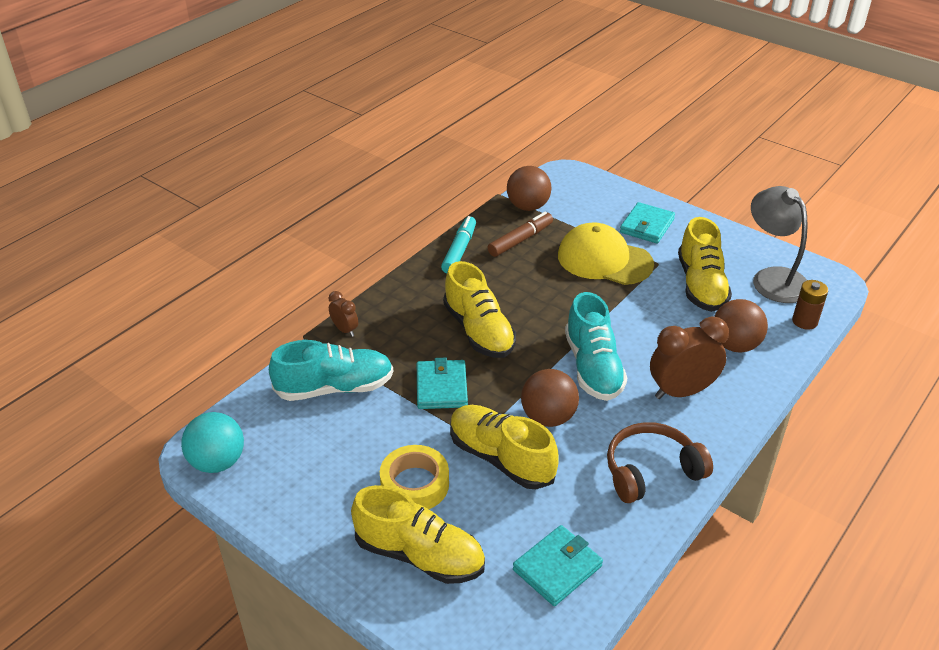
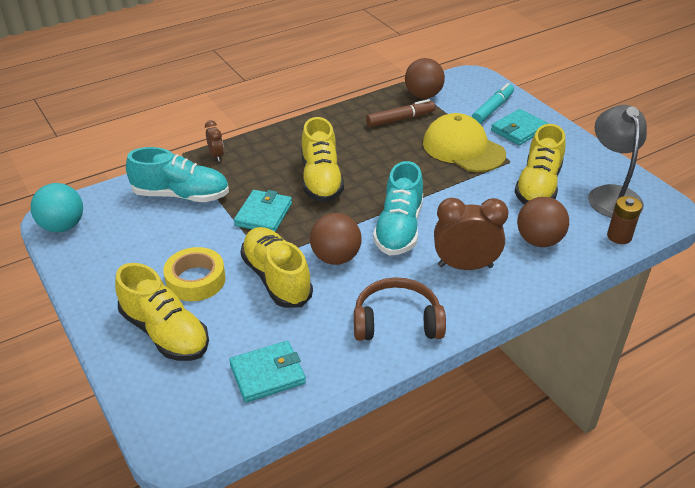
camera: 20 degrees right, 0 degrees up
turquoise marker [441,216,476,274] -> turquoise marker moved to [472,83,514,124]

